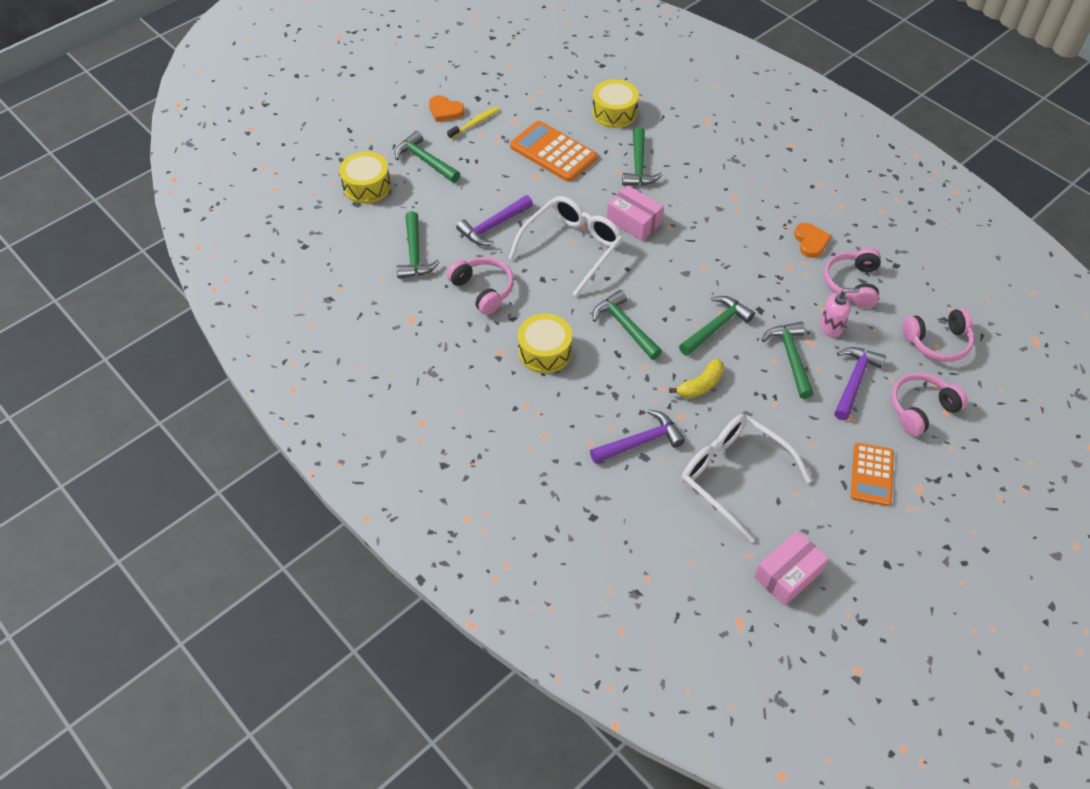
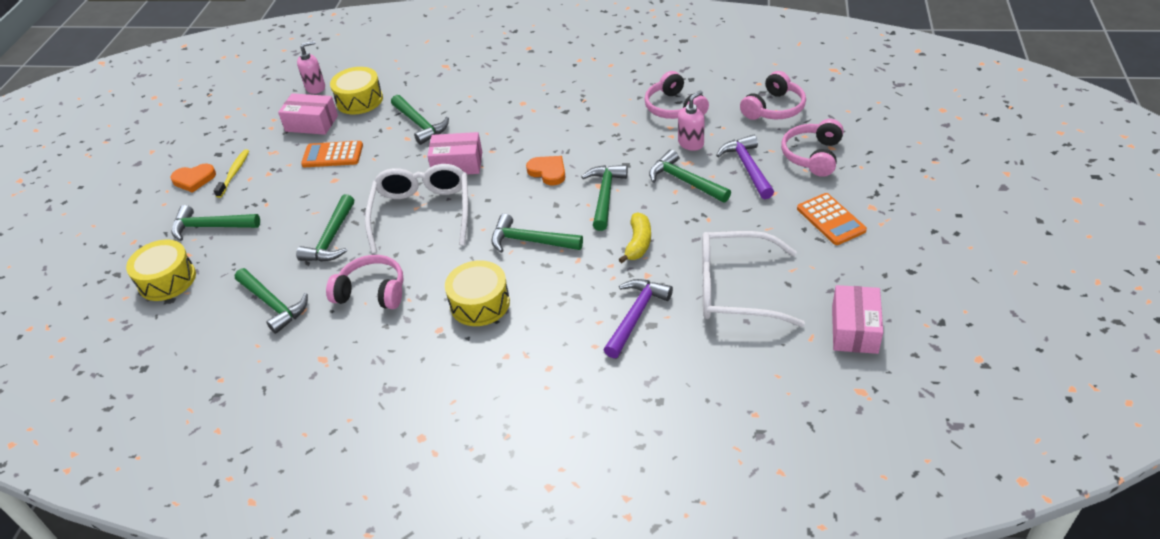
camera: 35 degrees left, 10 degrees down
purple hammer [456,195,533,246] -> green hammer [296,194,354,262]
orange calculator [510,121,597,182] -> orange calculator [301,141,363,167], size x0.67
orange heart [794,223,832,258] -> orange heart moved to [526,156,566,185]
none -> pink box [278,93,338,135]
none -> pink soap dispenser [297,41,325,94]

